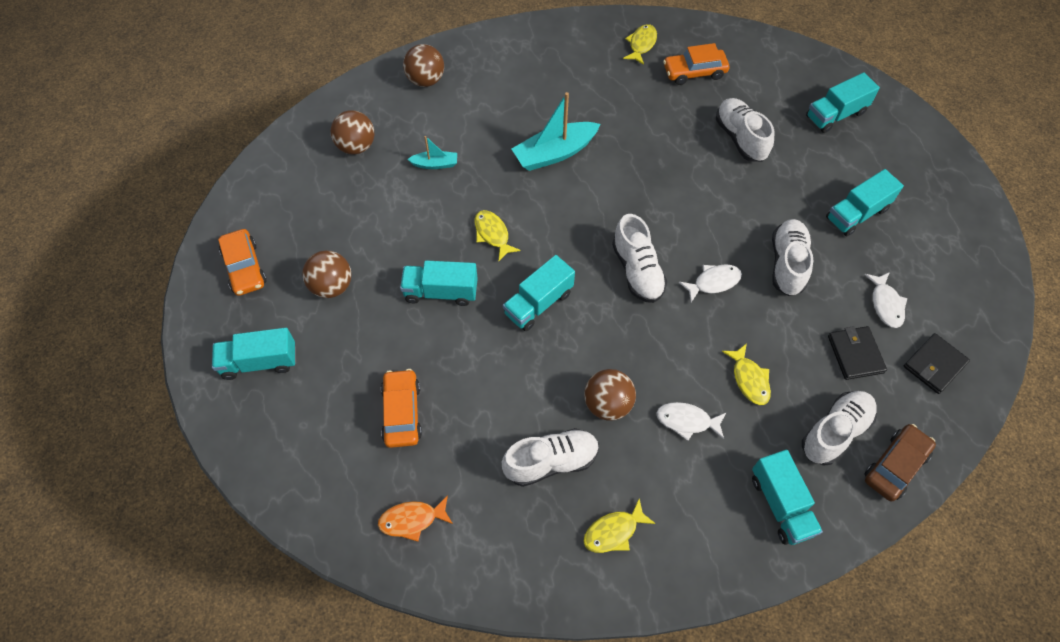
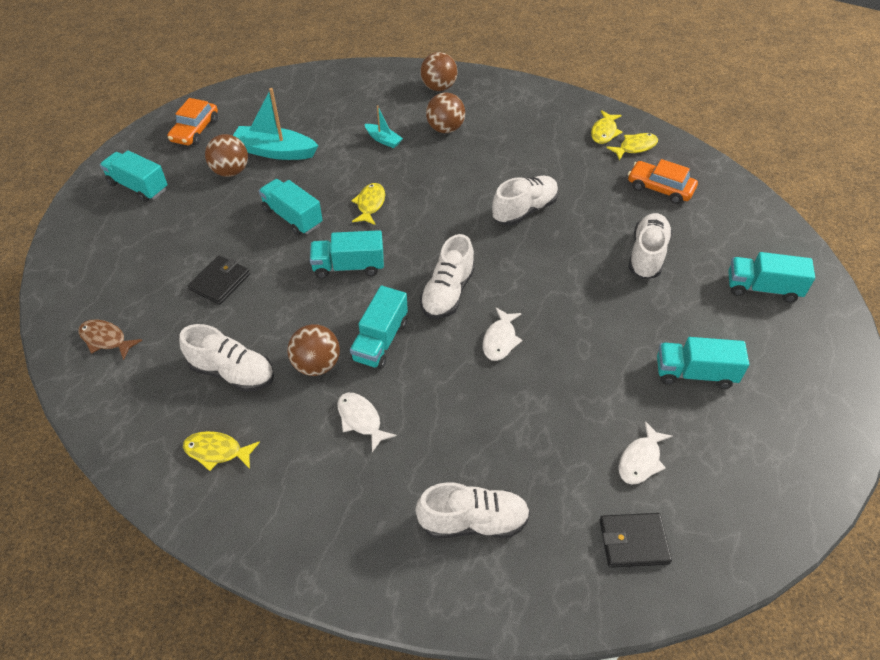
camera: 40 degrees right, 10 degrees down
brown ball [331,110,375,154] -> brown ball moved to [426,92,465,133]
orange fish [378,495,453,542] -> brown fish [78,319,142,360]
orange car [381,369,422,448] -> none
turquoise boat [512,92,601,171] -> turquoise boat moved to [233,88,319,160]
white fish [679,264,742,302] -> white fish turned 90 degrees clockwise [483,307,522,361]
yellow fish [722,343,771,405] -> yellow fish moved to [591,110,622,144]
turquoise truck [752,450,823,545] -> turquoise truck moved to [350,286,408,369]
white shoe [772,219,814,296] -> white shoe moved to [492,176,558,225]
black wallet [828,326,887,380] -> black wallet moved to [188,255,250,305]
brown car [864,424,936,501] -> none

